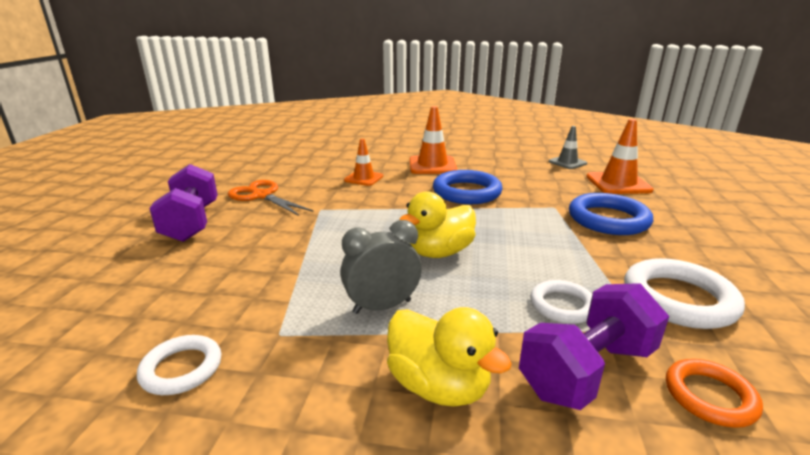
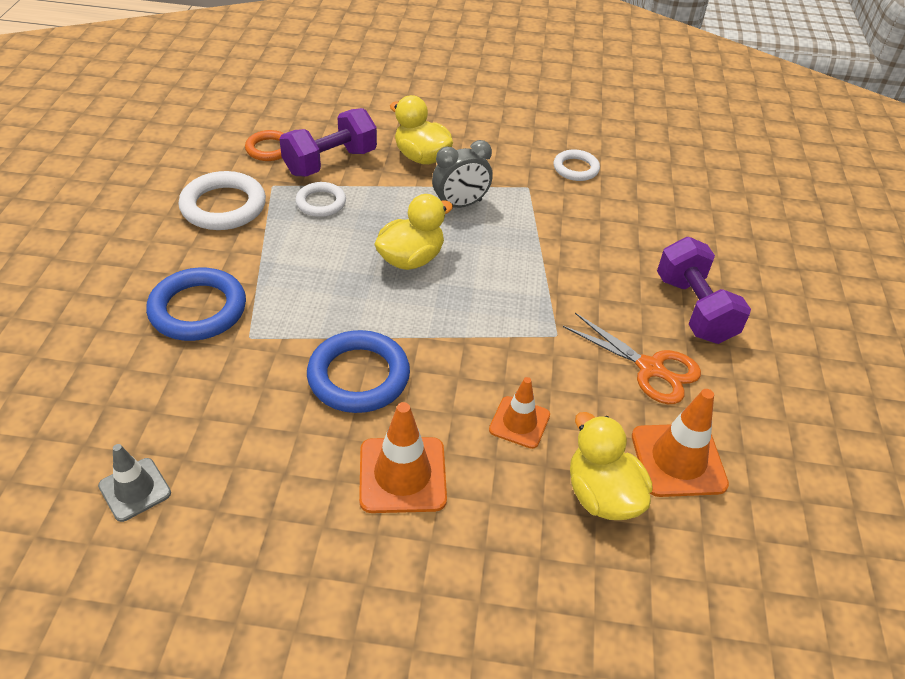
camera: 175 degrees right, 20 degrees up
orange traffic cone [586,119,654,194] -> orange traffic cone moved to [632,389,729,497]
none -> yellow duck [570,412,653,520]

